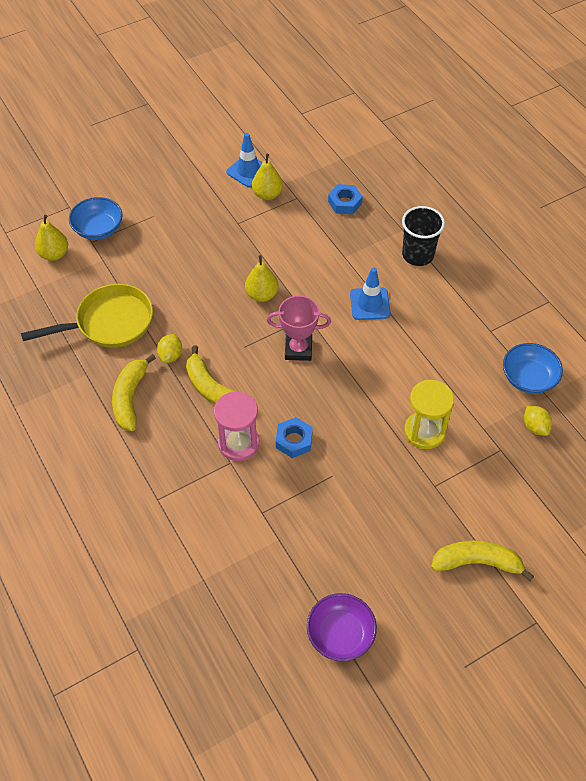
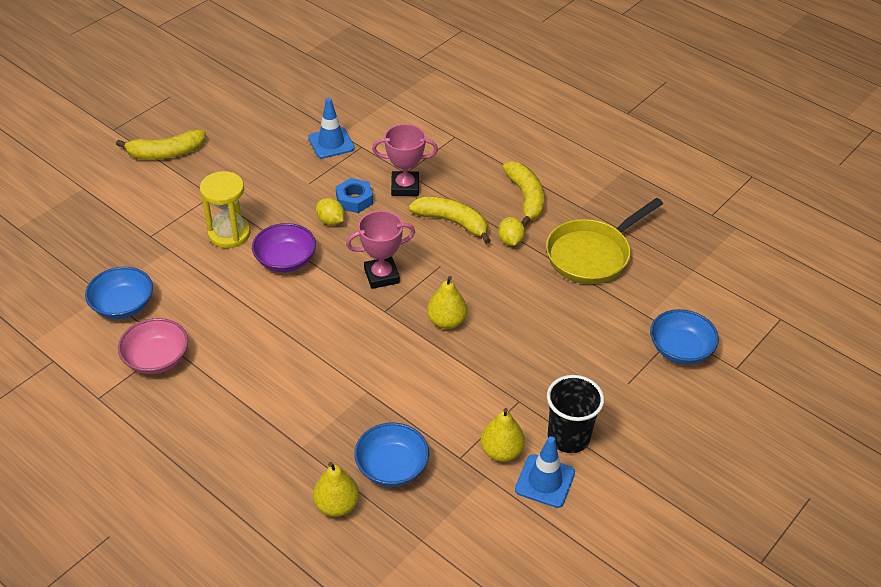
camera: 160 degrees right, 10 degrees down
yellow pear [35,215,68,261] -> yellow pear moved to [313,462,359,517]
pink hourglass [214,391,260,461] -> pink trophy [372,124,438,196]
purple bowl [307,593,377,661] -> purple bowl moved to [252,223,316,272]
blue nut [328,184,363,214] -> blue bowl [354,422,429,487]
blue traffic cone [350,267,391,320] -> blue traffic cone moved to [308,98,355,159]
black cup [402,206,445,266] -> black cup moved to [547,375,604,453]
yellow lemon [524,406,552,436] -> yellow lemon moved to [316,198,344,225]
none -> pink bowl [118,318,188,374]

